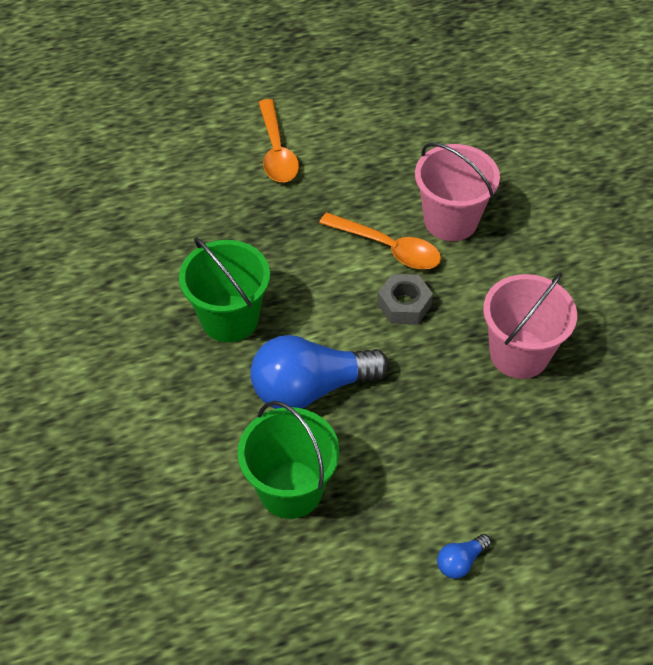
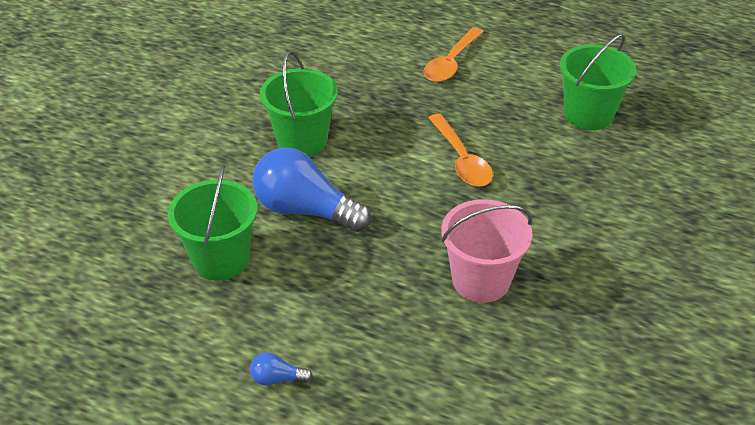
camera: 40 degrees right, 10 degrees down
grey nut [377,274,433,324] -> none
pink bucket [415,143,500,241] -> none
none -> green bucket [560,34,636,130]

